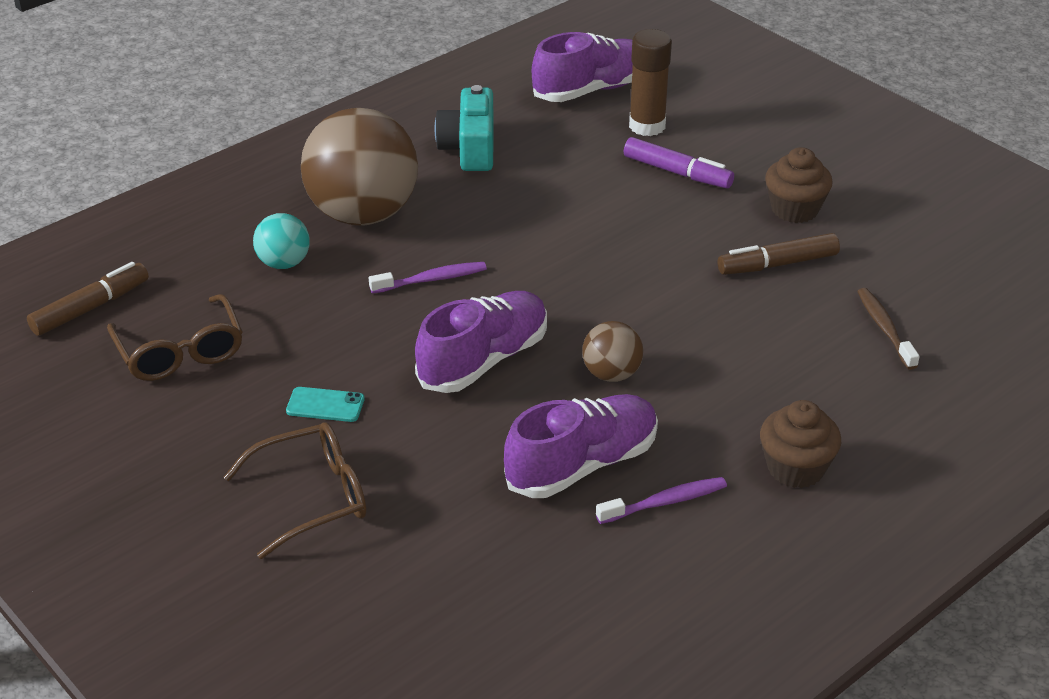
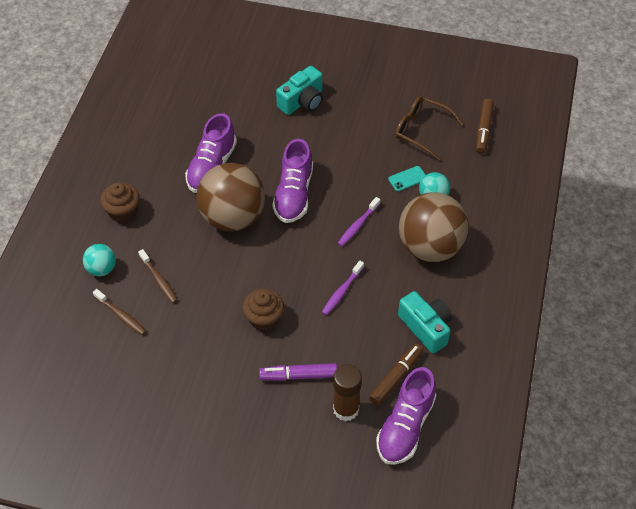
camera: 145 degrees right, 15 degrees up
brown glasses [224,422,366,559] -> turquoise camera [276,66,323,115]
turquoise phone [286,387,365,422] -> turquoise phone moved to [388,166,426,192]
brown ball [582,321,643,382] -> brown ball [196,163,265,231], size x2.14
purple toothbrush [596,477,727,524] -> purple toothbrush moved to [322,260,364,316]
brown marker [718,233,840,275] -> brown marker moved to [369,344,423,406]
brown cupcake [765,147,833,223] -> brown cupcake moved to [242,288,284,331]
none -> turquoise ball [83,244,116,276]
none -> brown toothbrush [138,249,178,303]

